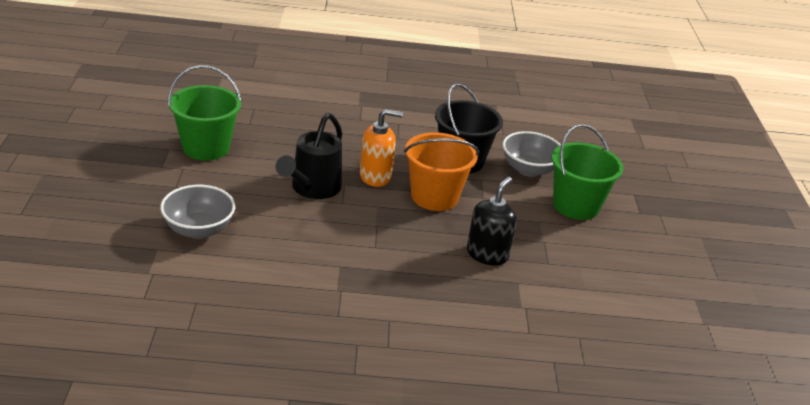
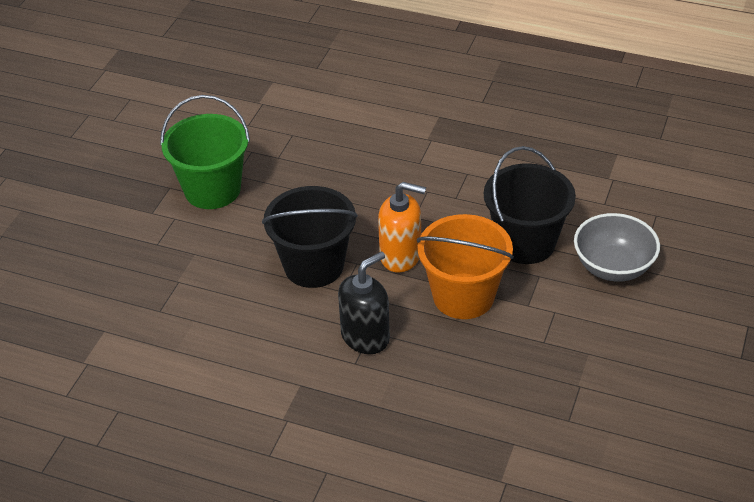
camera: 25 degrees right, 10 degrees up
grey bowl [160,185,235,239] -> none
black watering can [276,113,342,199] -> black bucket [262,186,358,288]
black soap dispenser [467,177,517,266] -> black soap dispenser moved to [338,251,390,354]
green bucket [552,124,623,220] -> none

